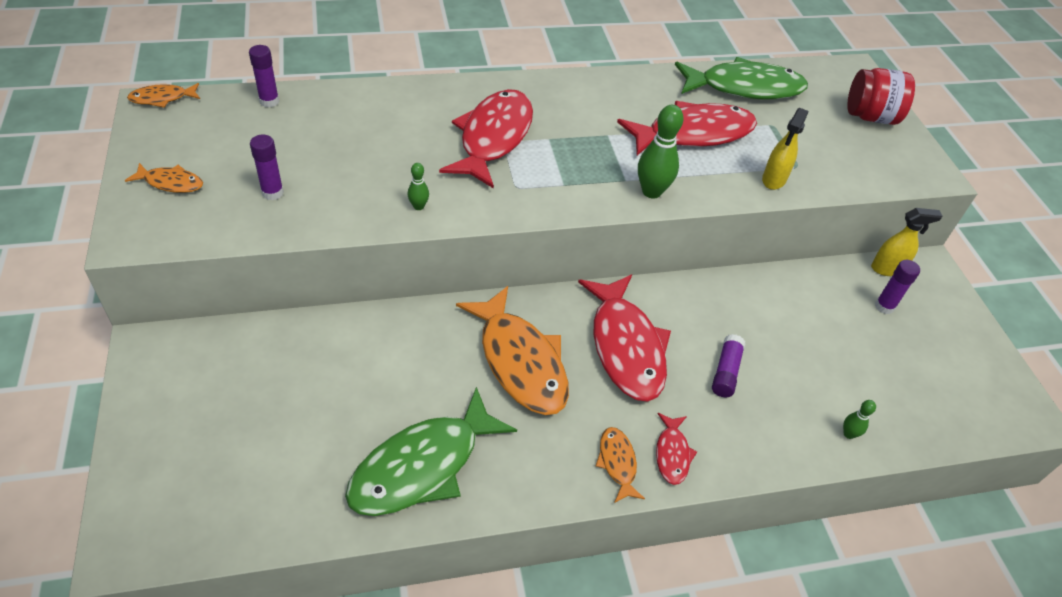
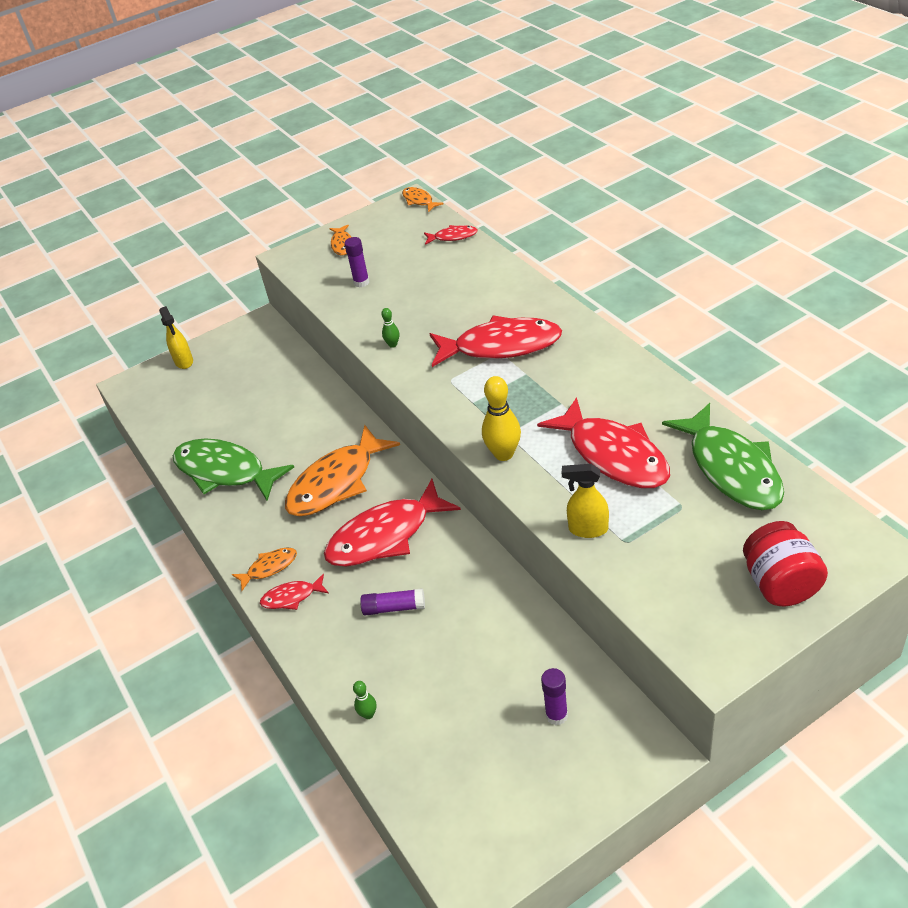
camera: 80 degrees right, 5 degrees down
purple glue stick [249,45,279,107] -> red fish [424,225,478,245]
green bowling pin [638,105,684,199] -> yellow bowling pin [482,376,521,461]
yellow spray bottle [871,208,943,276] -> yellow spray bottle moved to [159,306,193,369]

